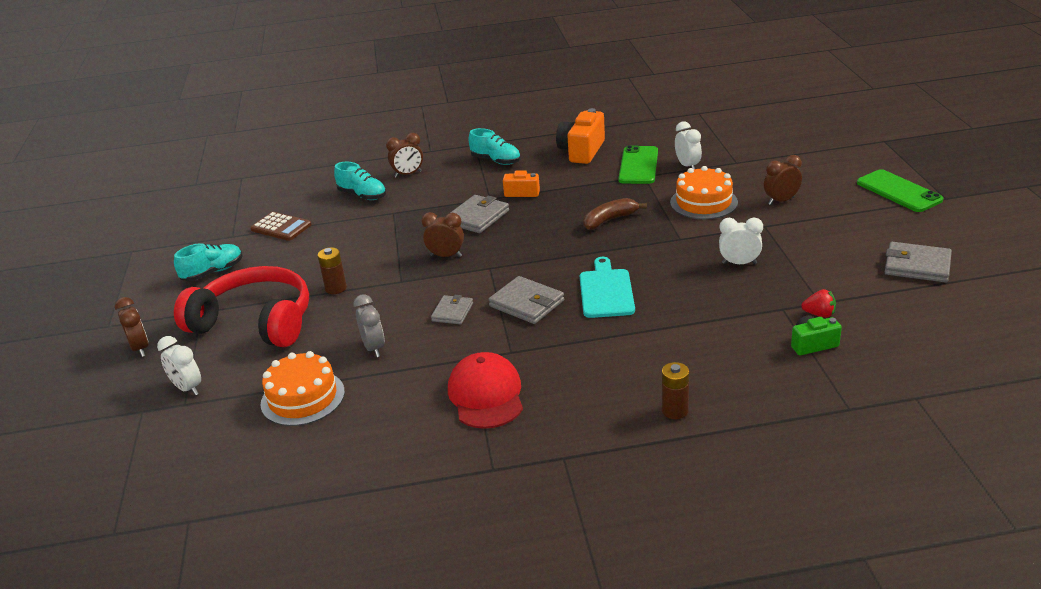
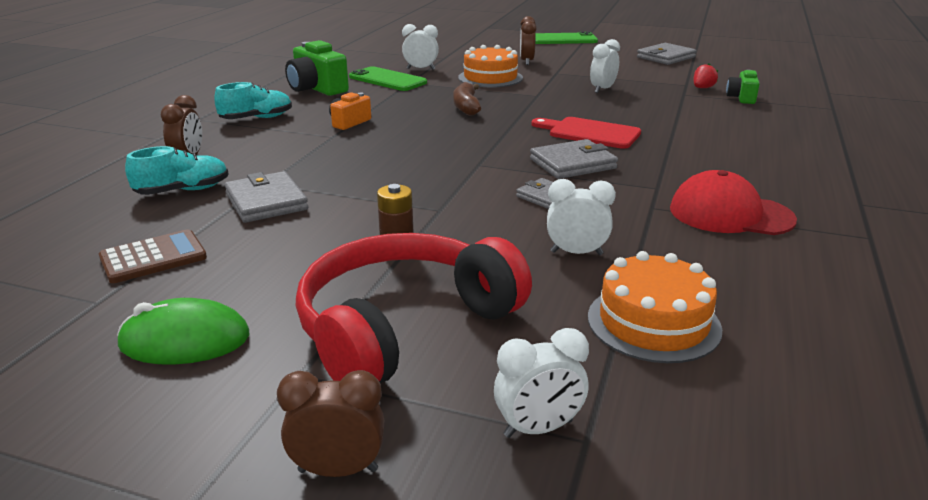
camera: 65 degrees left, 5 degrees down
turquoise shoe [174,243,243,281] -> green mouse [117,298,249,365]
grey clock [353,294,385,357] -> white clock [547,179,616,255]
brown clock [421,212,464,257] -> none
grey wallet [450,195,509,233] -> grey wallet moved to [224,171,308,223]
orange camera [556,108,605,164] -> green camera [285,40,349,96]
turquoise cutting board [580,257,635,318] -> red cutting board [531,117,641,149]
brown battery [662,362,689,419] -> none

